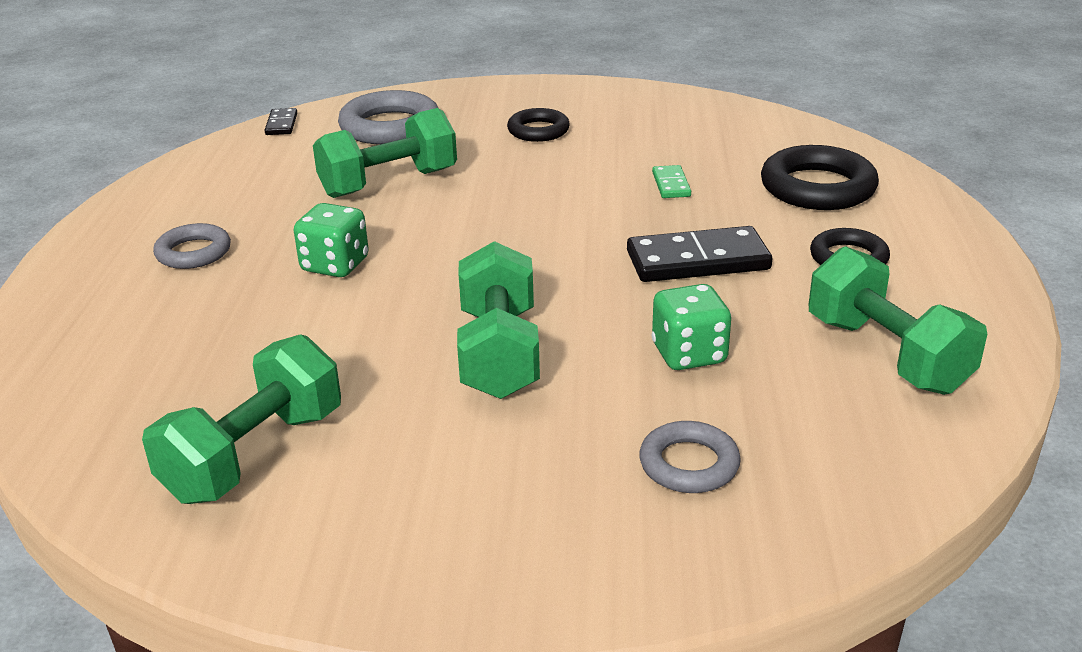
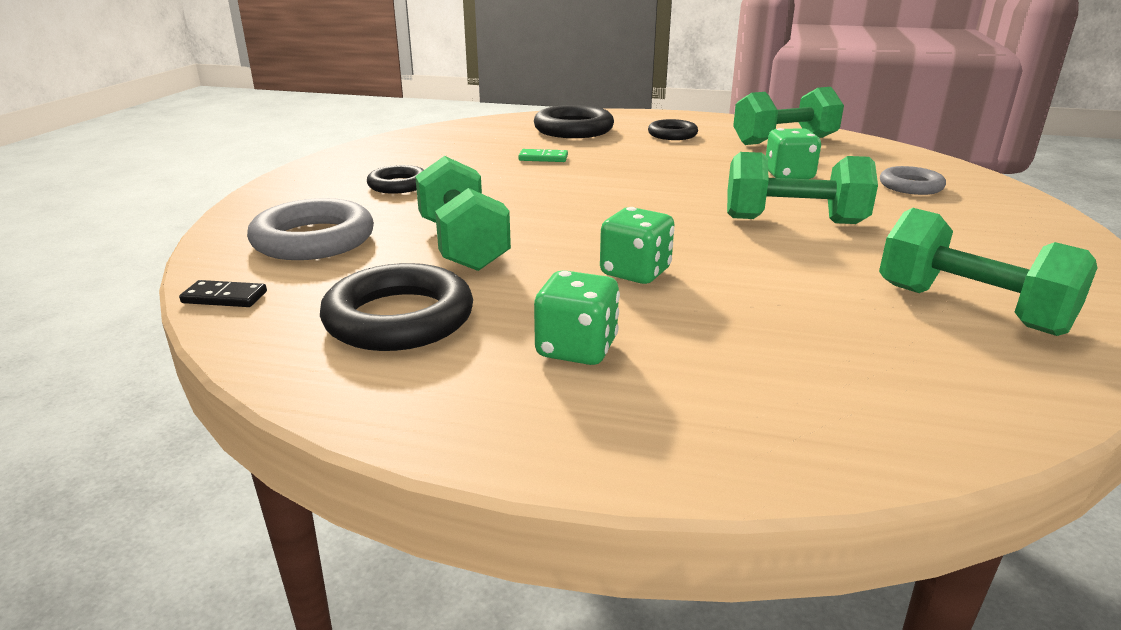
camera: 80 degrees left, 5 degrees down
grey ring [153,223,231,269] -> green dice [534,270,620,365]
black domino [627,226,772,282] -> none
none -> black ring [320,263,473,351]

